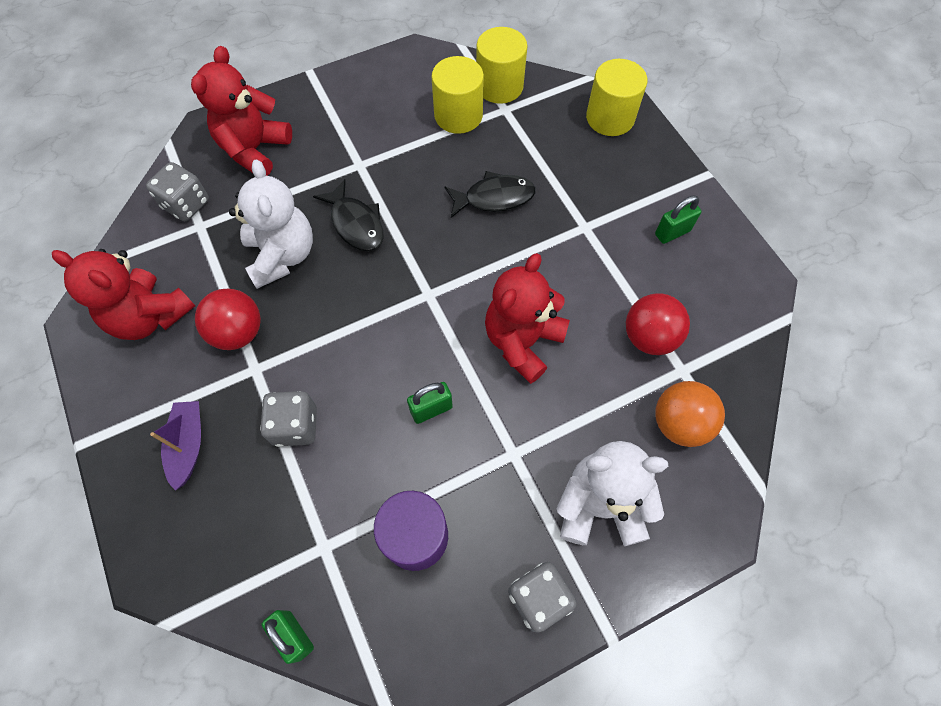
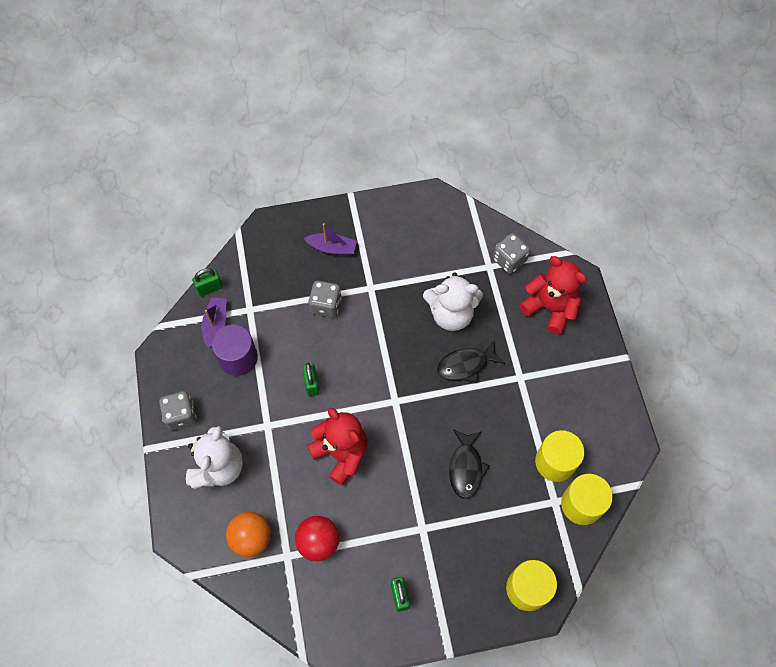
camera: 105 degrees right, 0 degrees up
red teddy bear [52,249,195,340] -> none
red ball [195,289,261,350] -> none
none -> purple boat [202,297,226,348]

